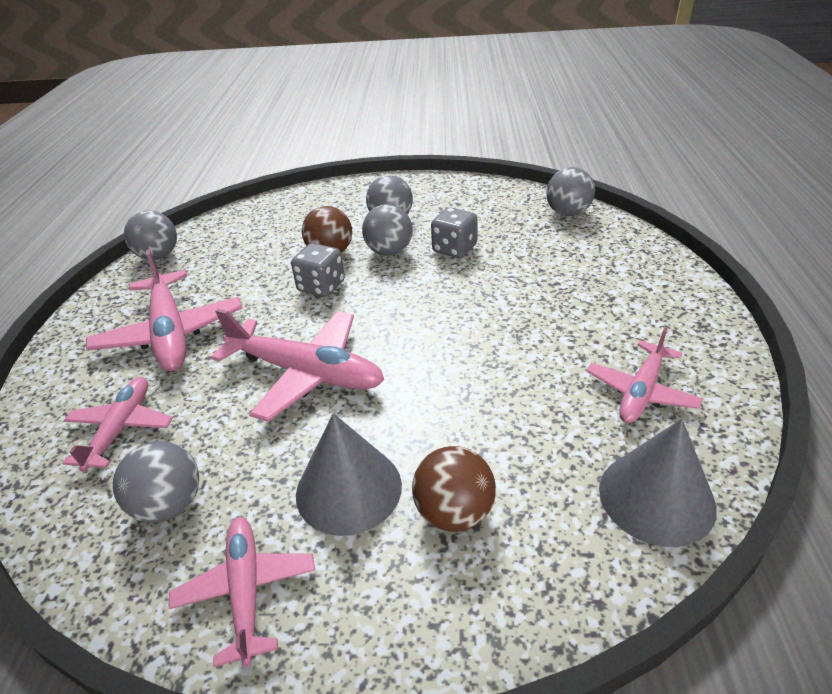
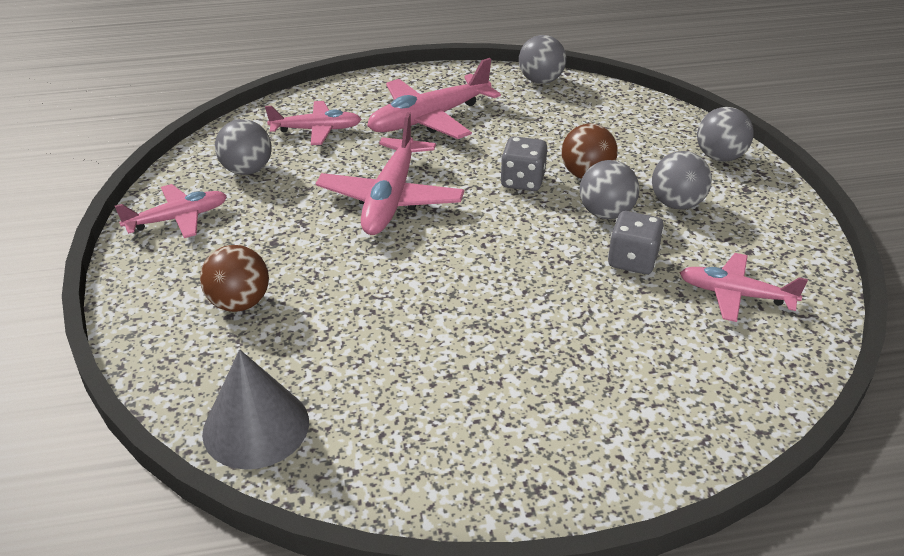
camera: 75 degrees right, 0 degrees up
grey cone [296,413,402,536] -> none
grey ball [546,167,595,216] -> grey ball moved to [697,107,754,162]
pink plane [587,327,703,423] -> pink plane moved to [680,253,808,322]

